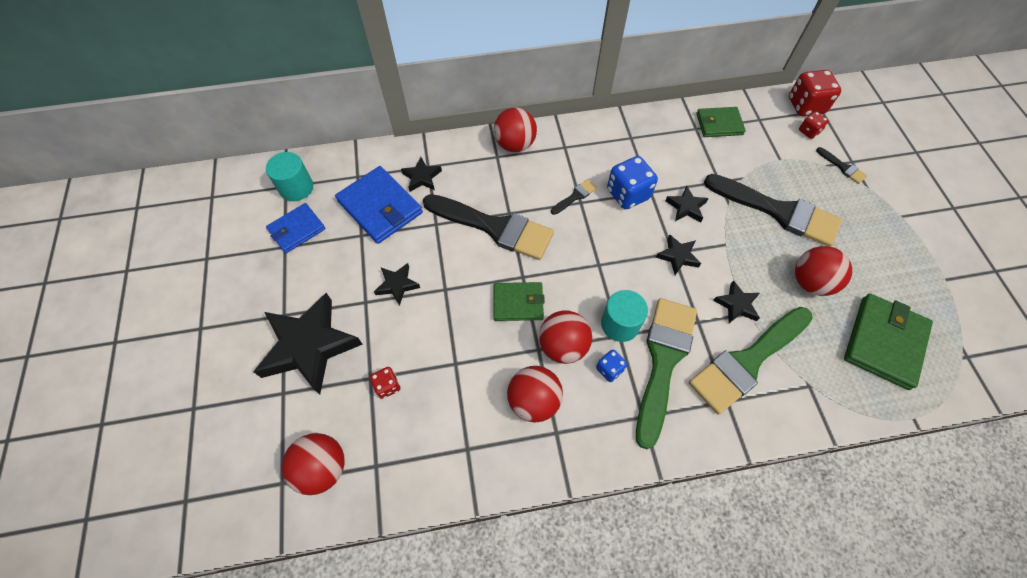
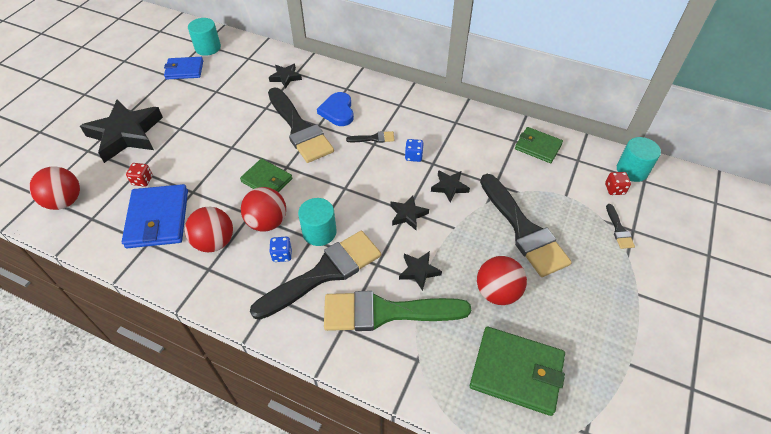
camera: 35 degrees right, 10 degrees down
blue wallet [335,166,423,244] -> blue wallet moved to [122,184,188,248]
black star [374,263,420,306] -> none
red ball [494,108,537,152] -> none
blue dice [607,156,658,209] -> blue dice [405,139,424,162], size x0.54
green brush [636,298,697,449] -> black brush [250,231,381,320]
red dice [789,70,841,116] -> turquoise cylinder [617,137,661,182]
green wallet [844,293,933,390] -> green wallet turned 45 degrees clockwise [470,327,565,416]
none -> blue heart [317,92,354,126]

